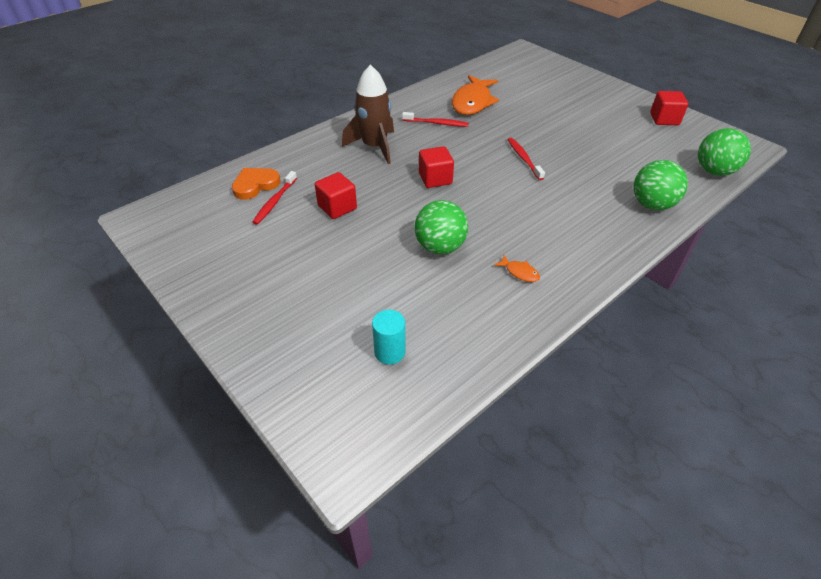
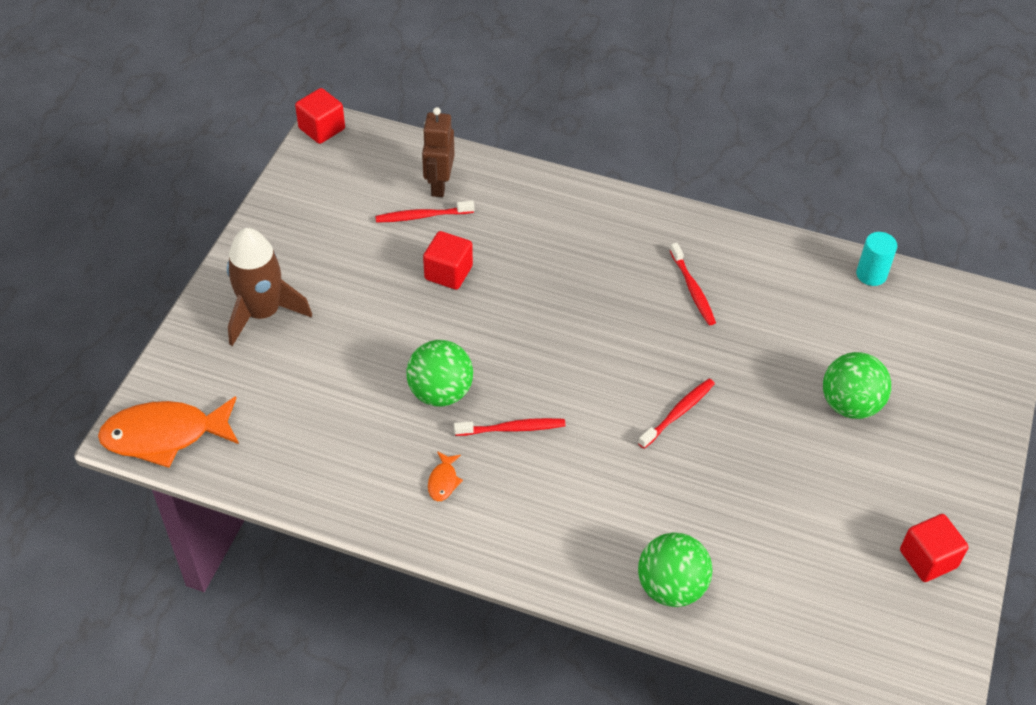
camera: 60 degrees right, 5 degrees up
orange heart [232,168,281,200] -> brown robot [422,107,455,197]
brown rocket [342,65,394,164] -> brown rocket moved to [227,228,312,346]
turquoise cylinder [372,310,406,365] -> turquoise cylinder moved to [856,232,897,286]
red cube [419,146,454,188] -> red cube moved to [295,88,345,144]
orange fish [452,75,499,115] -> orange fish moved to [98,396,239,468]
green ball [698,128,751,176] -> green ball moved to [823,352,891,419]
none -> red toothbrush [454,418,565,436]

